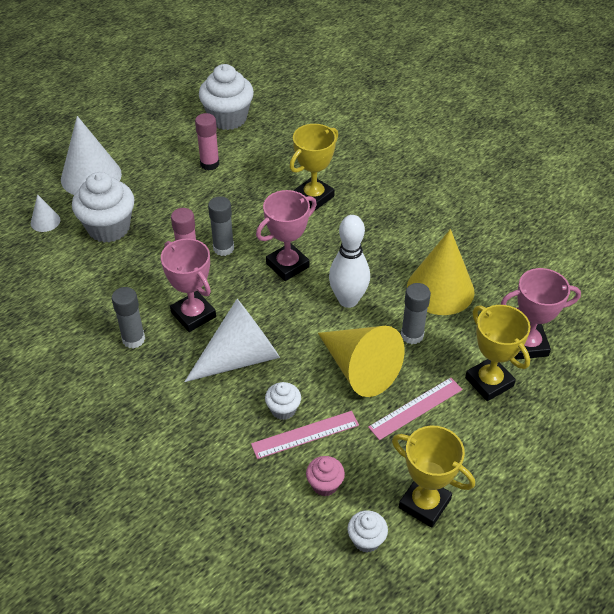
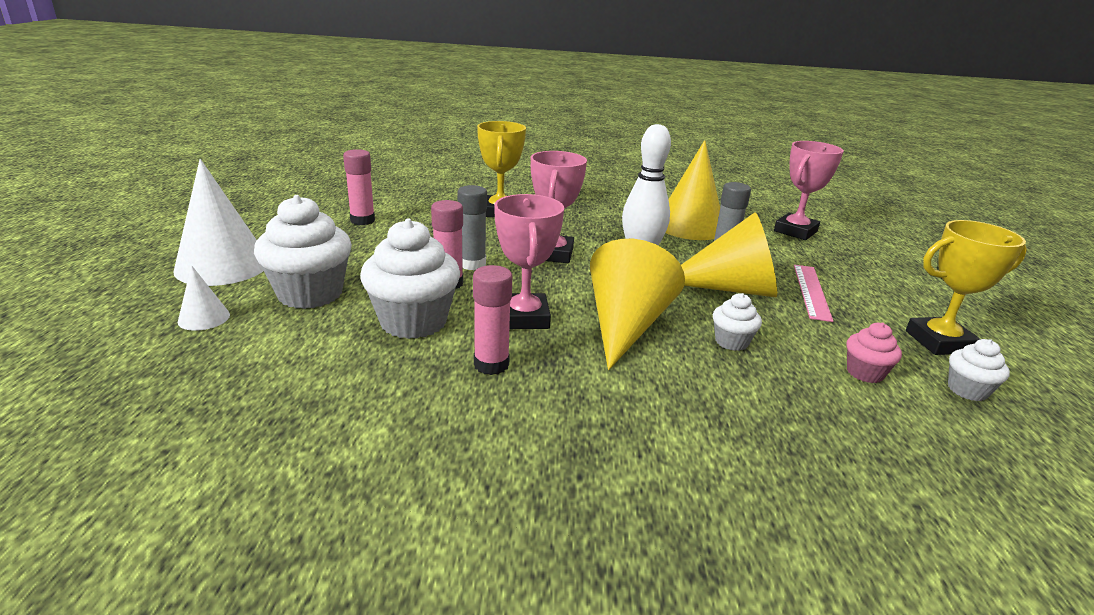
camera: 45 degrees left, 20 degrees down
grey glue stick [112,287,145,349] -> pink glue stick [473,265,512,375]
pink trophy [161,238,216,332] -> pink trophy turned 75 degrees clockwise [494,194,564,329]
white cone [184,299,280,382] -> yellow cone [590,239,685,370]
white cupcake [199,64,254,130] -> white cupcake moved to [360,219,460,339]
pink ruler [251,411,359,459] -> none
yellow trophy [465,305,530,401] -> none

